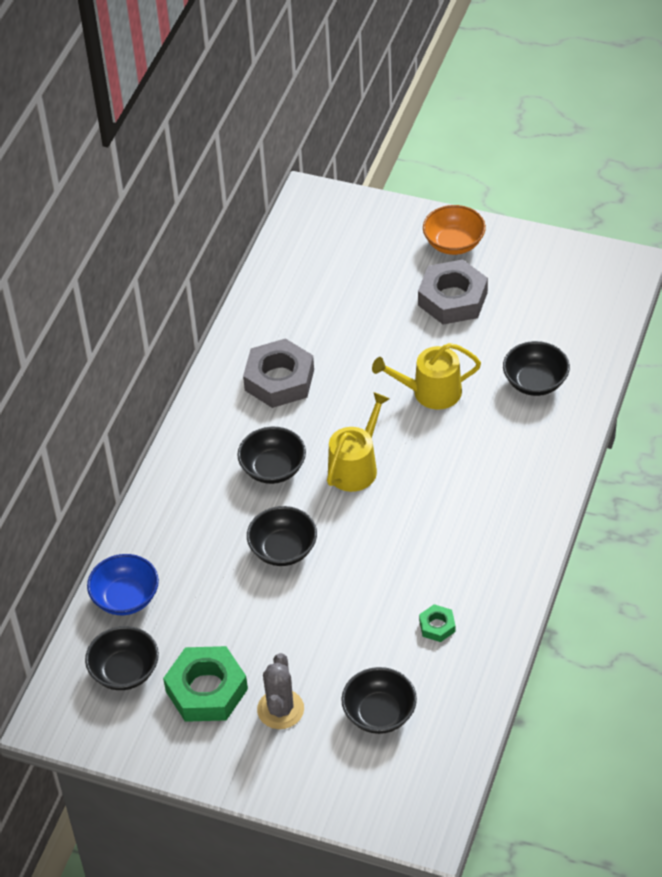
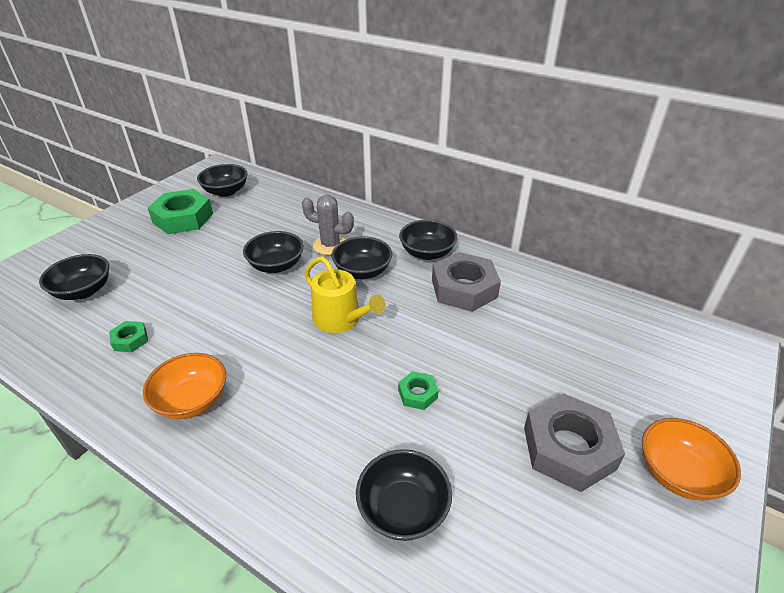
camera: 100 degrees right, 10 degrees down
blue bowl [87,554,159,615] -> none
grey cactus [257,653,304,729] -> grey cactus moved to [302,195,354,255]
yellow watering can [372,343,481,410] -> green nut [398,371,439,410]
none -> orange bowl [143,353,226,419]
none -> black bowl [399,220,458,260]

